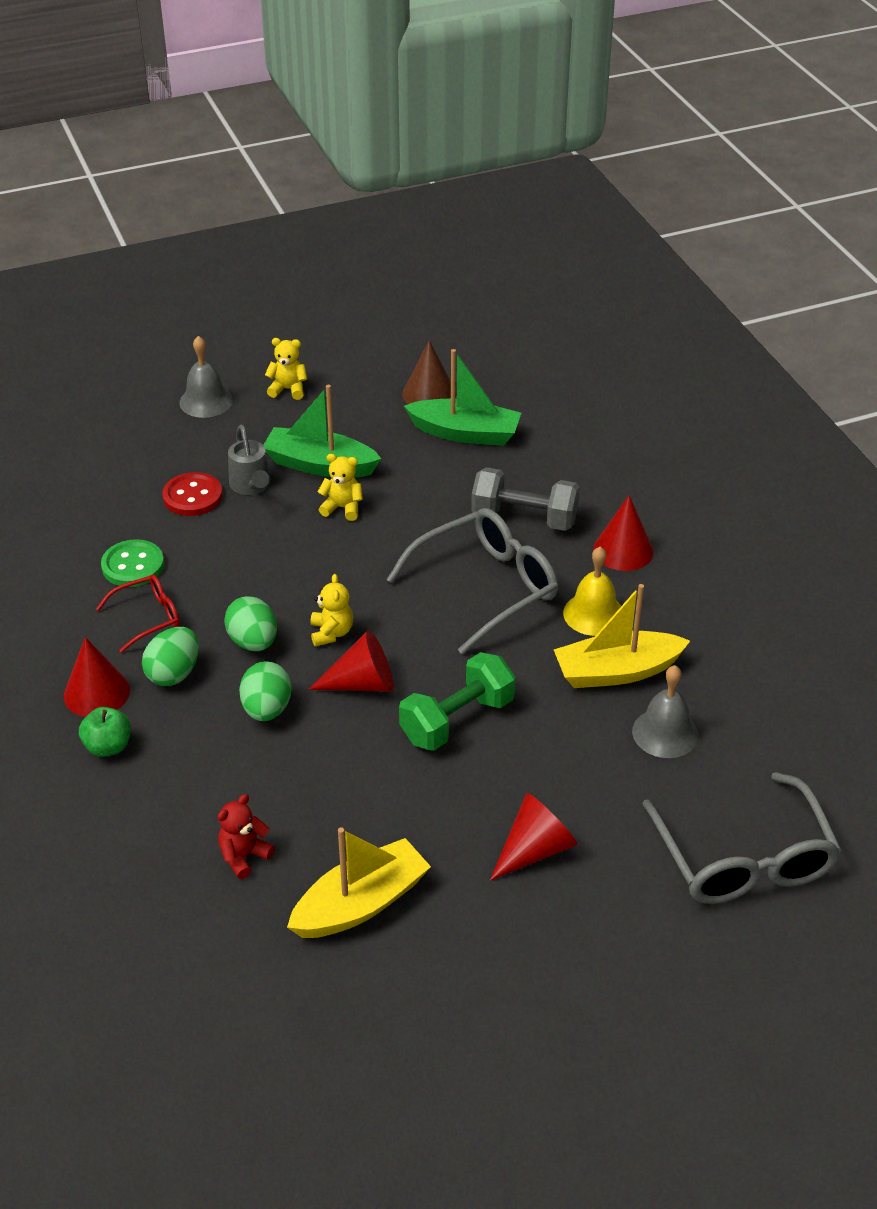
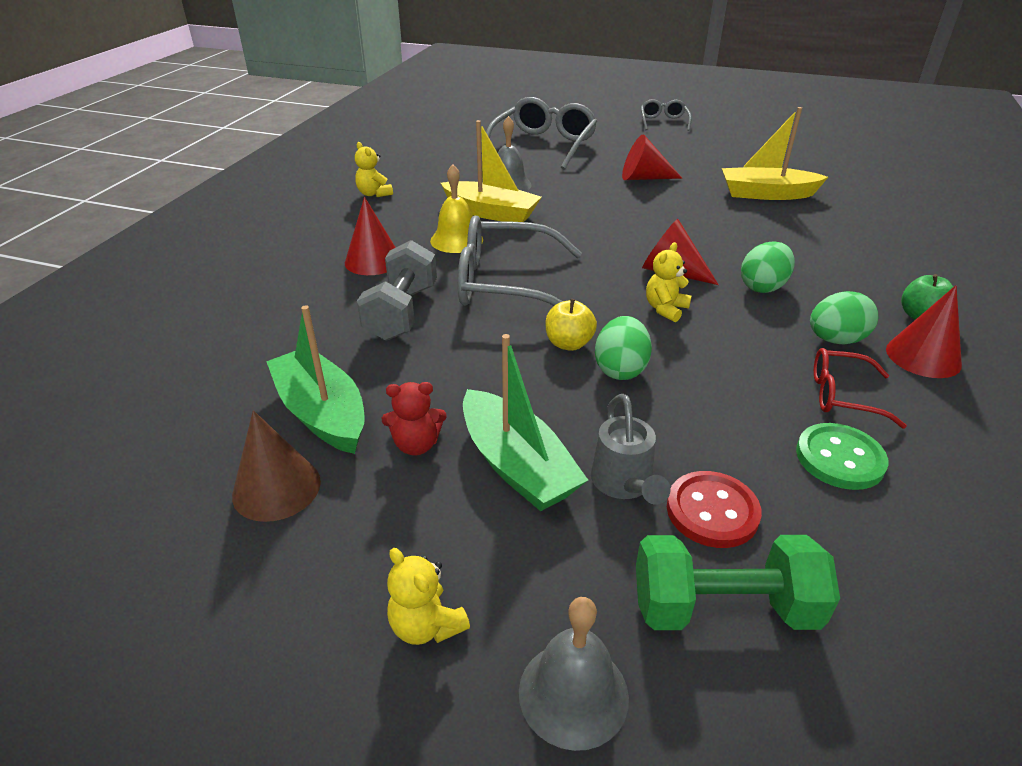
camera: 140 degrees left, 5 degrees down
red teddy bear [218,794,275,879] -> red teddy bear moved to [382,382,447,456]
green egg [224,596,277,651] -> green egg moved to [595,316,652,380]
grey watering can [228,425,271,495] -> grey watering can turned 150 degrees clockwise [591,394,670,505]
yellow teddy bear [318,454,363,521] -> yellow teddy bear moved to [355,142,393,197]
green dumbbell [399,652,515,751] -> green dumbbell moved to [636,535,840,630]
grey dumbbell [471,467,580,531] -> grey dumbbell turned 45 degrees clockwise [357,240,437,341]
none -> yellow apple [545,299,597,351]
none -> grey glasses [641,99,692,131]

